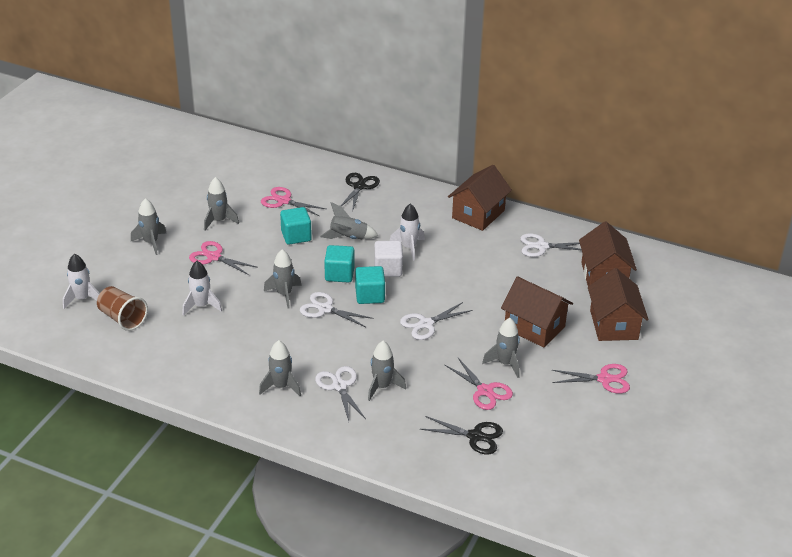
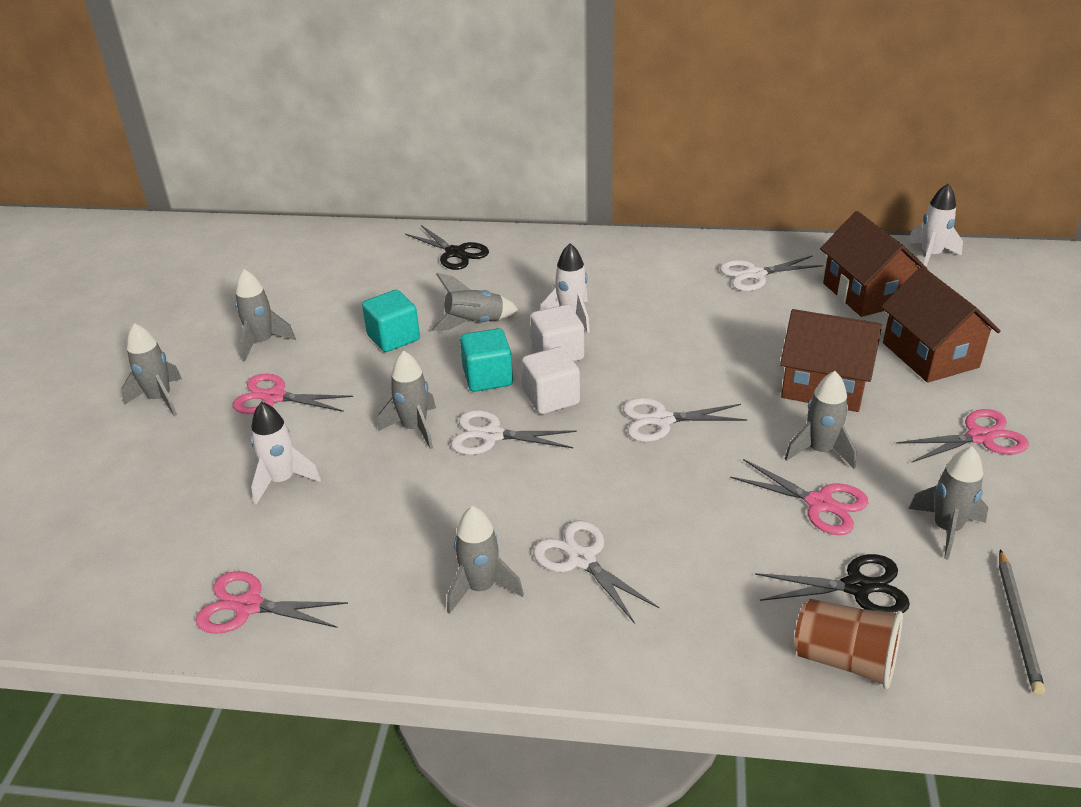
camera: 15 degrees left, 0 degrees up
white rocket [63,253,100,309] -> white rocket moved to [908,184,963,267]
brown cup [97,286,148,331] -> brown cup moved to [794,599,903,689]
pink scissors [261,187,326,216] -> pink scissors moved to [196,571,348,634]
black scissors [341,173,380,212] -> black scissors turned 135 degrees clockwise [405,225,489,270]
turquoise cube [355,266,385,304] -> white cube [522,347,580,414]
grey rocket [368,341,406,401] -> grey rocket moved to [908,446,989,560]
white scissors [400,302,472,340] -> white scissors turned 45 degrees clockwise [622,398,747,442]
brown house [448,165,512,231] -> none
none -> grey pencil [999,549,1045,695]

